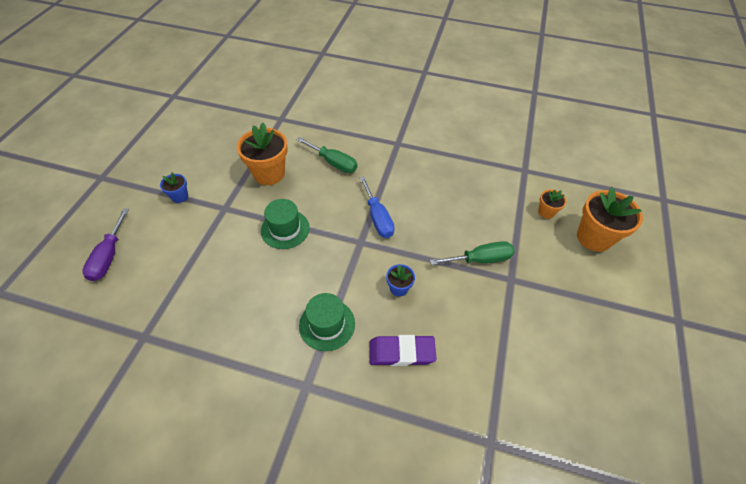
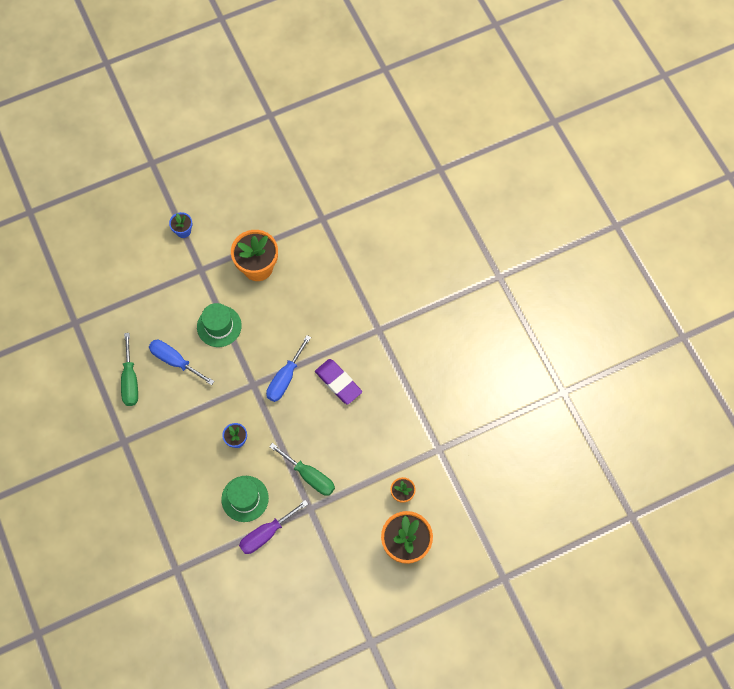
camera: 50 degrees right, 15 degrees up
purple screwdriver [82,208,129,281] -> purple screwdriver moved to [239,500,308,554]
green screwdriver [296,137,357,173] -> green screwdriver moved to [121,333,138,406]
green hat [299,293,355,351] -> green hat moved to [221,476,269,522]
purple eraser [369,335,437,366] -> purple eraser moved to [315,359,362,404]
none -> blue screwdriver [149,340,215,385]

